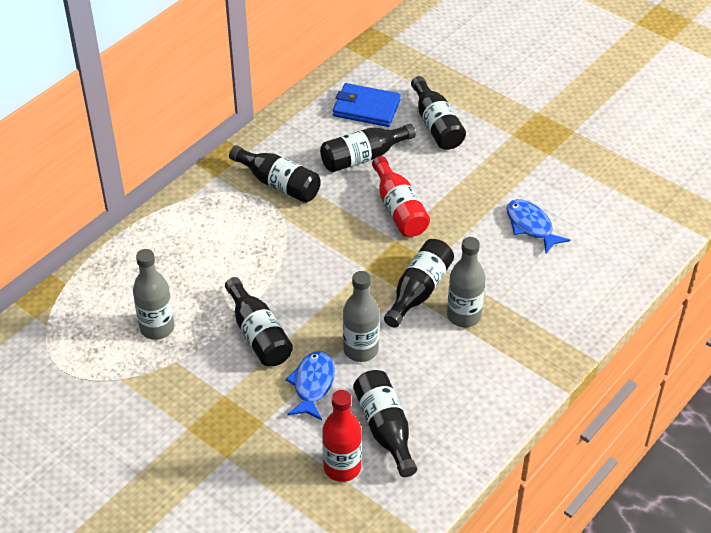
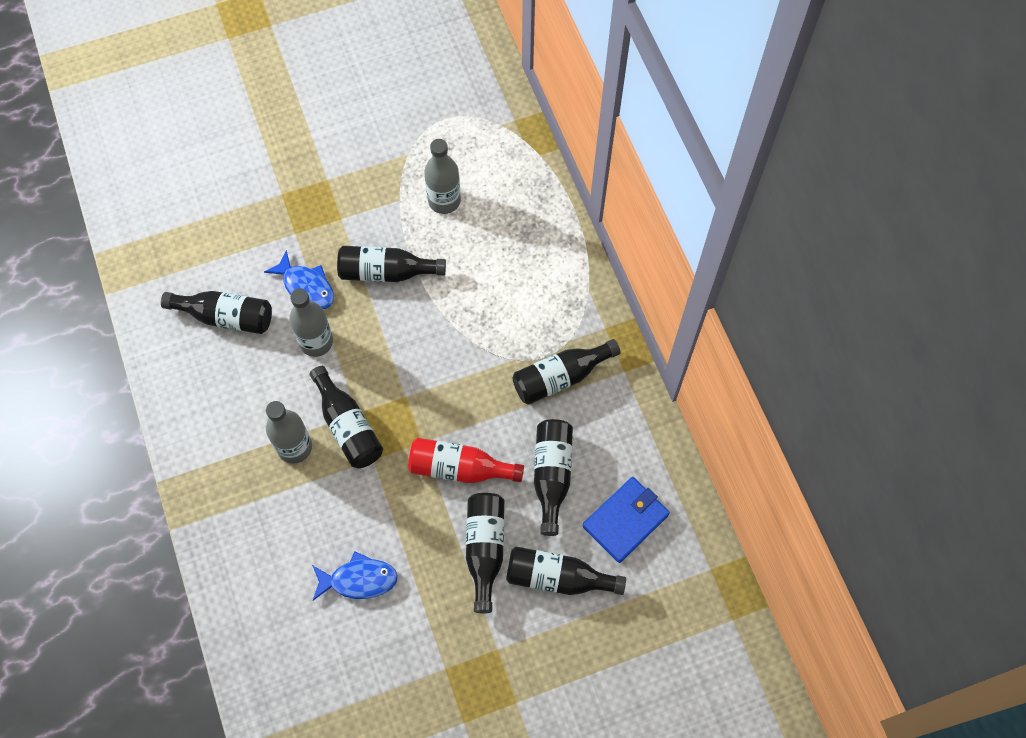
camera: 120 degrees right, 20 degrees up
red bottle [322,390,362,482] -> none
none -> black bottle [466,493,504,613]

